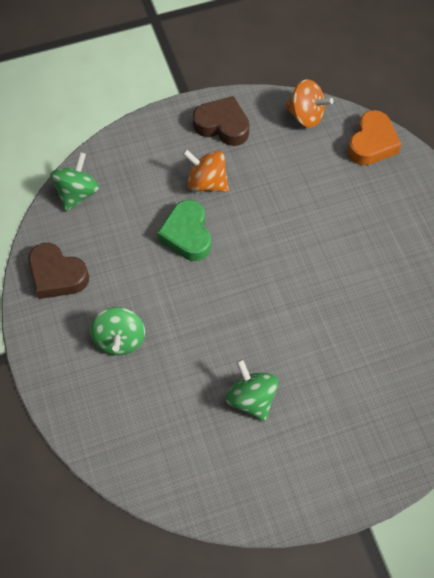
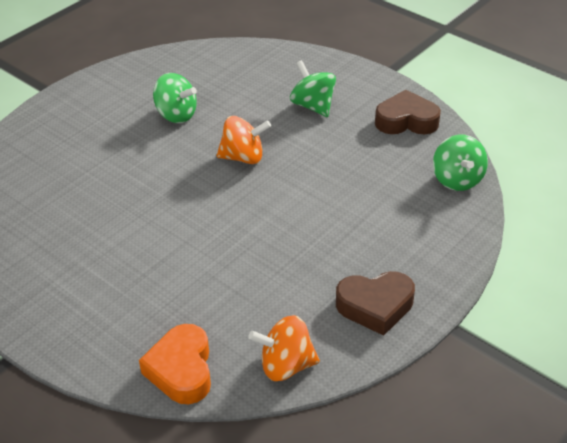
camera: 150 degrees right, 20 degrees down
green heart [157,200,211,261] -> none
orange spinning top [183,149,229,192] -> orange spinning top moved to [216,116,271,164]

